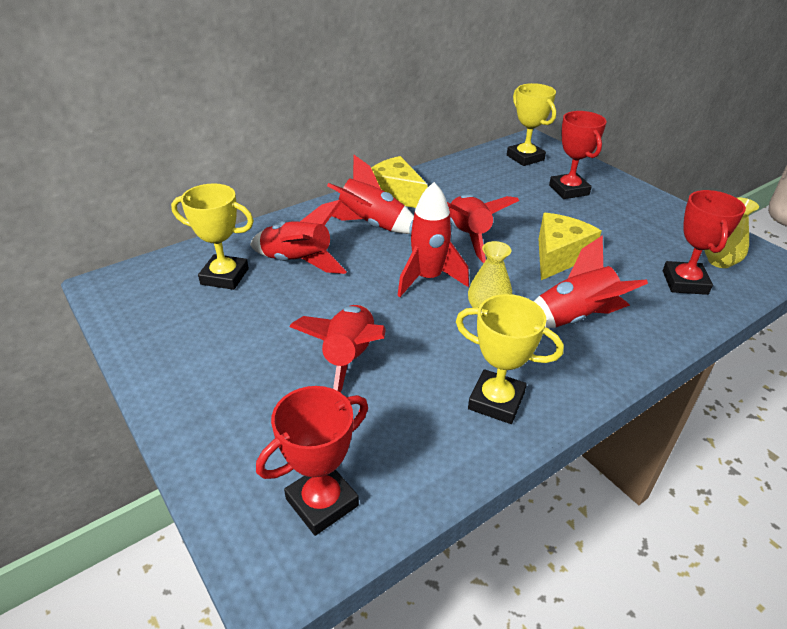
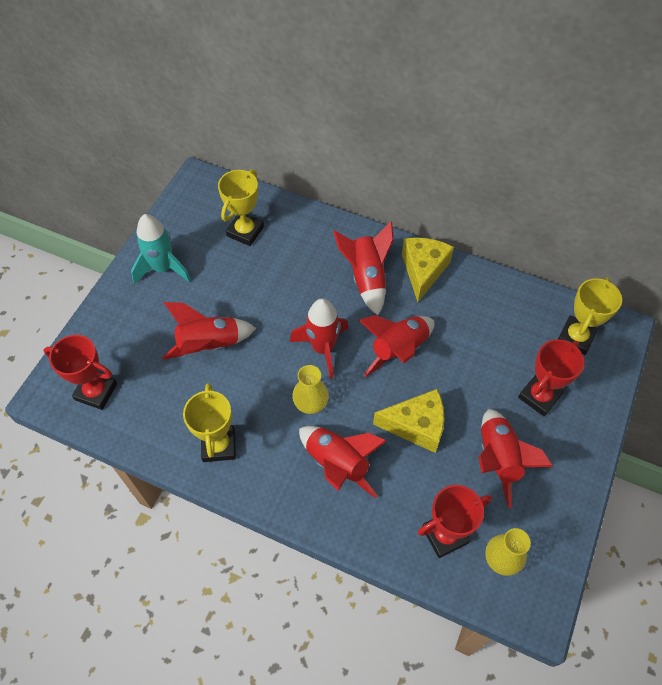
camera: 60 degrees right, 20 degrees up
yellow trophy [171,183,254,290] -> yellow trophy turned 45 degrees clockwise [218,169,264,246]
red rocket [250,200,347,274] -> red rocket moved to [479,409,553,508]
none -> turquoise rocket [131,214,191,284]

